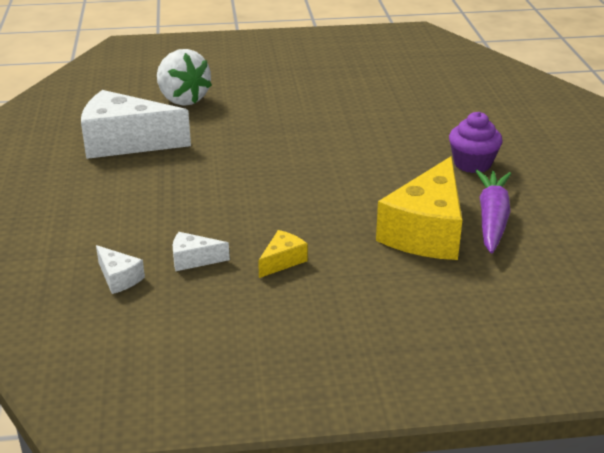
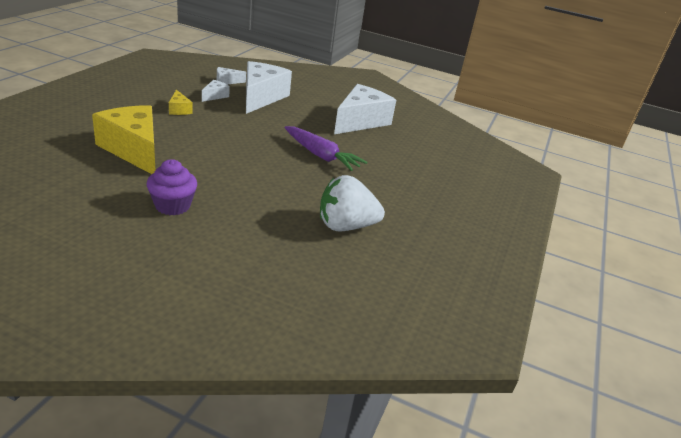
camera: 115 degrees right, 0 degrees up
white strawberry [157,49,212,106] -> white strawberry moved to [320,175,385,231]
purple carrot [475,170,511,253] -> purple carrot moved to [285,126,367,171]
none -> white cheese [246,61,292,114]

